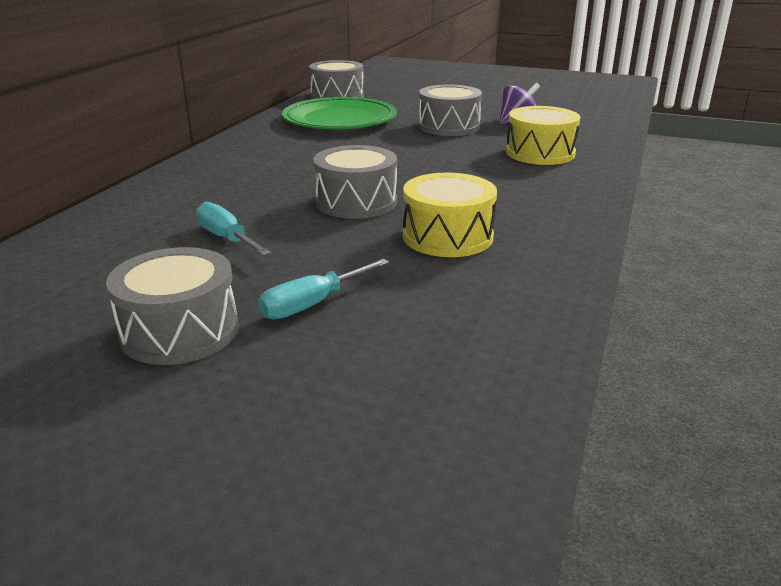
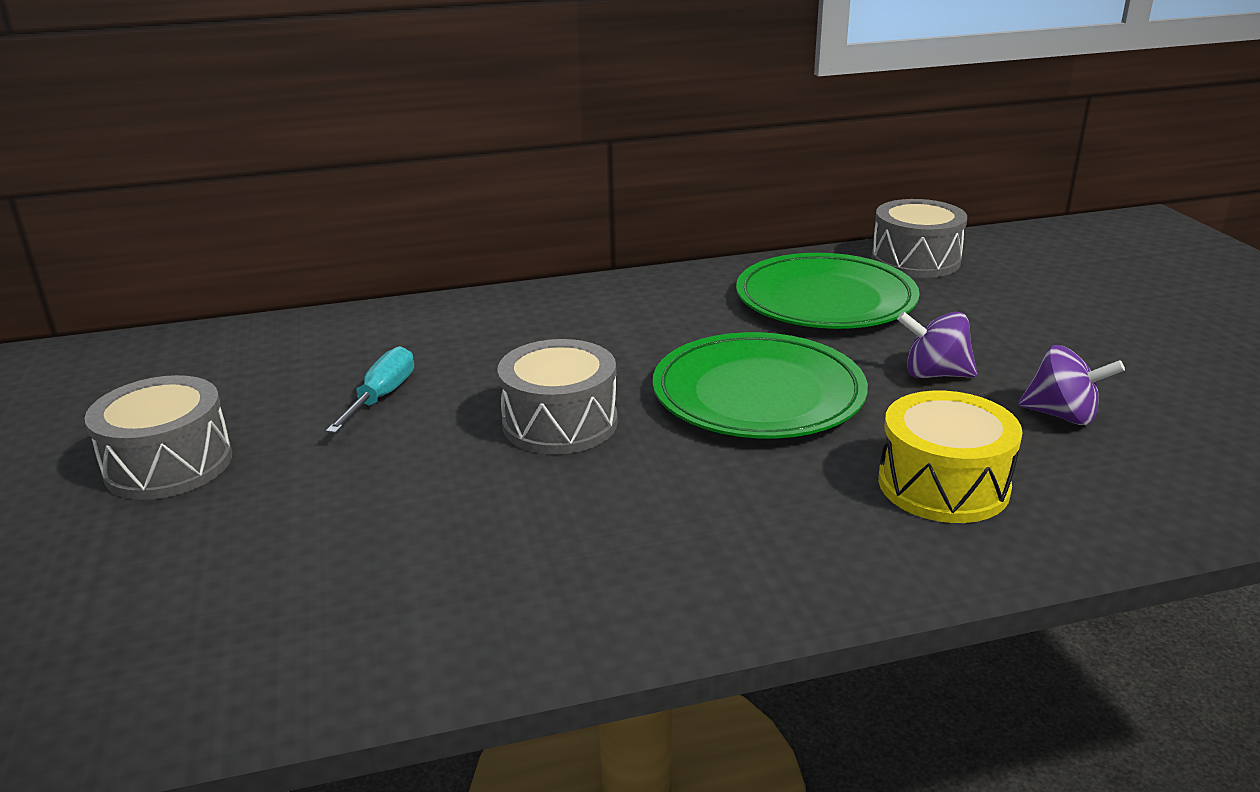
camera: 55 degrees right, 0 degrees up
turquoise screwdriver [258,259,389,320] -> none
yellow drum [403,173,497,257] -> none
grey drum [419,85,482,136] -> purple spinning top [897,312,977,378]
none -> green plate [653,332,868,439]

